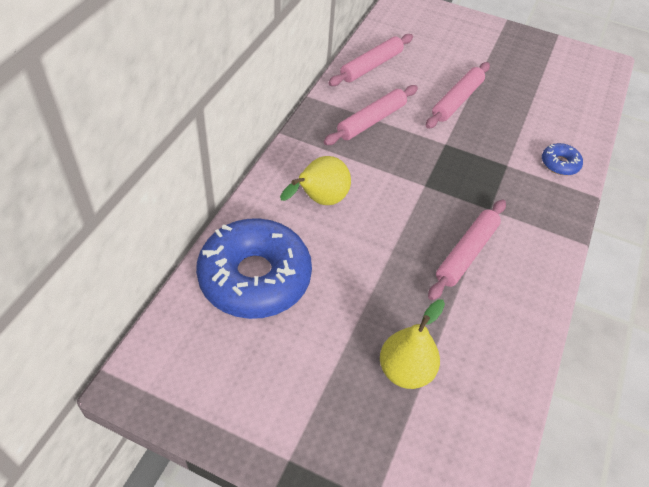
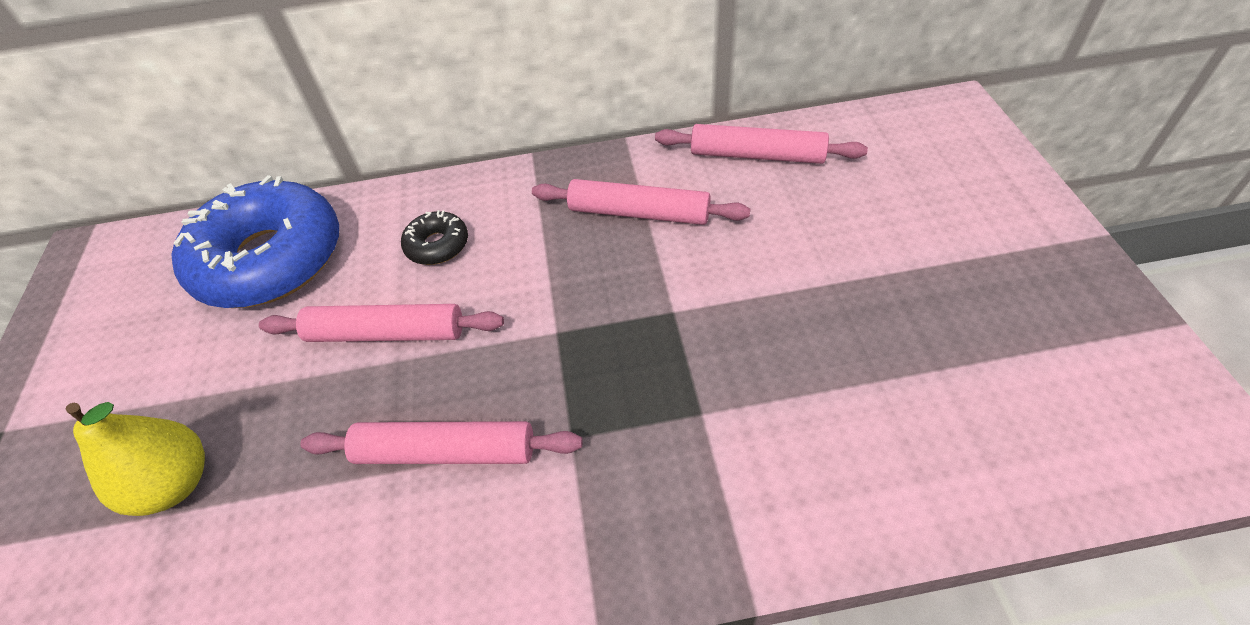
camera: 65 degrees right, 0 degrees up
yellow pear [280,156,351,205] -> black donut [401,210,468,265]
pink rolling pin [426,62,490,129] -> pink rolling pin moved to [259,304,504,342]
blue donut [542,143,583,175] -> none

